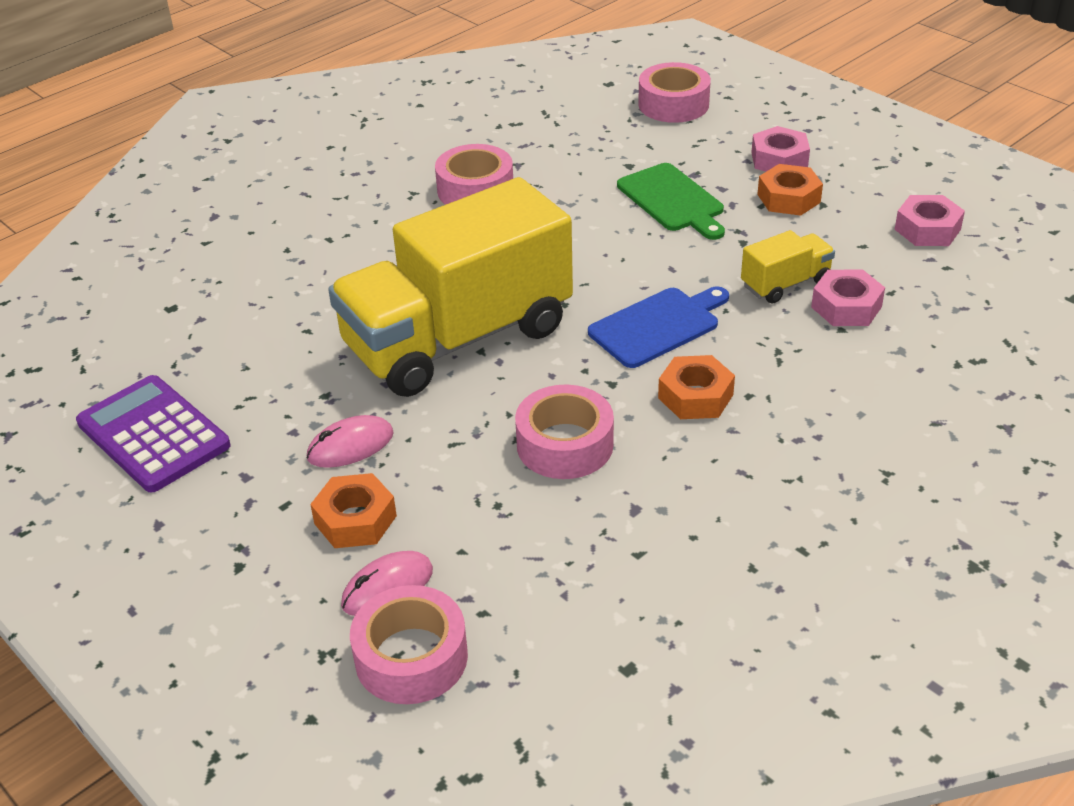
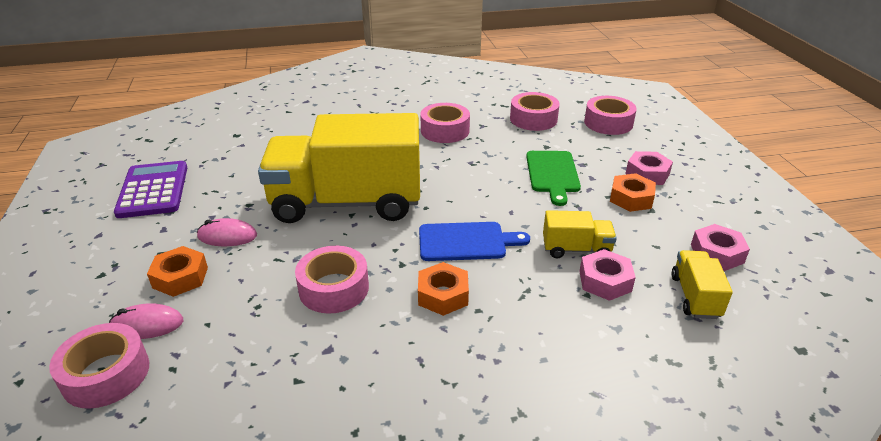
camera: 30 degrees right, 5 degrees down
none -> pink tape [510,92,560,131]
none -> yellow truck [672,250,733,319]

